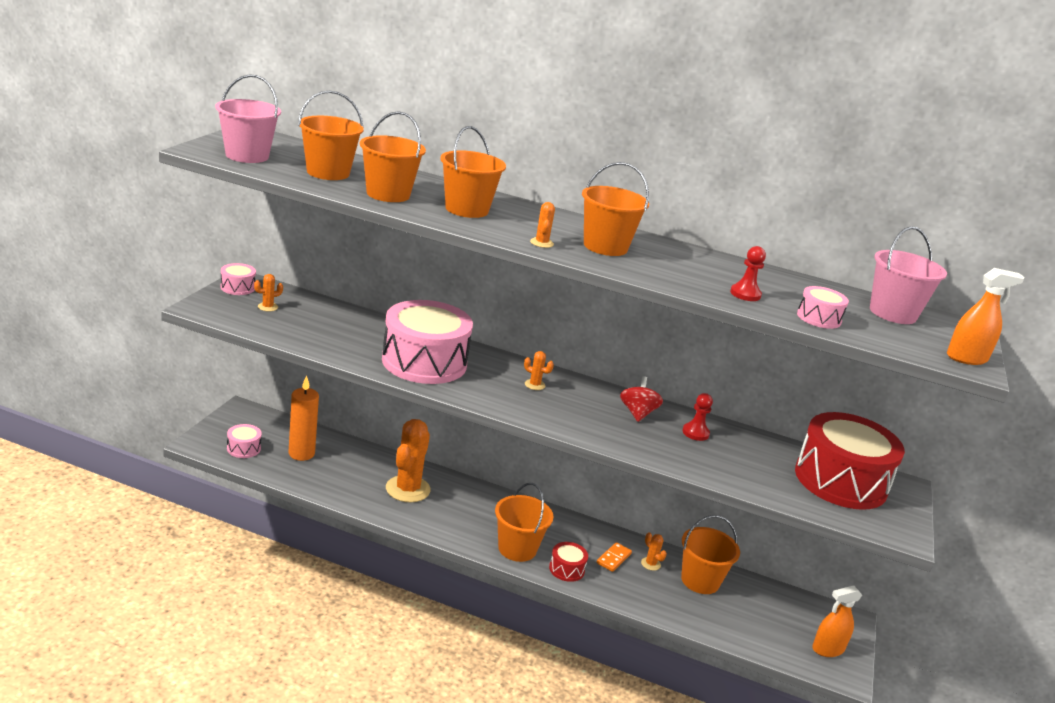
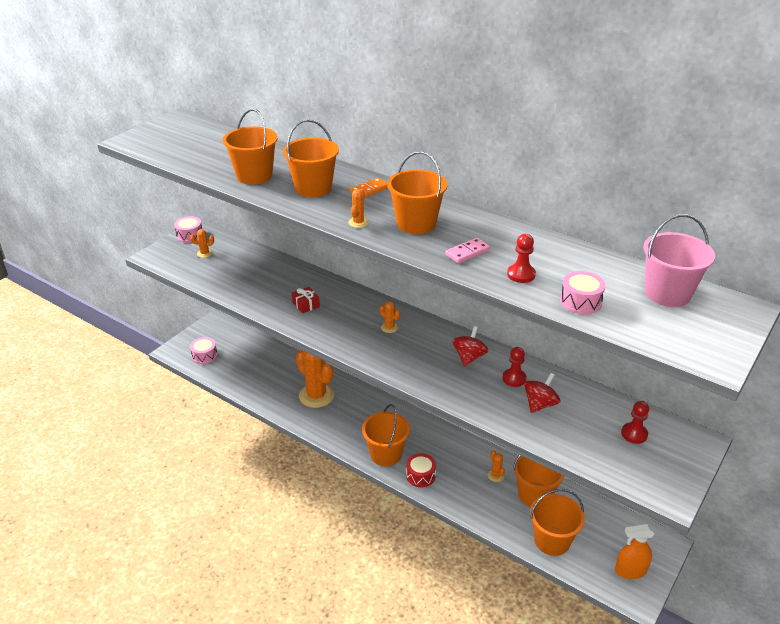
camera: 20 degrees right, 10 degrees up
pink bucket [215,74,281,163] -> none
orange candle [289,375,319,461] -> none
orange bucket [298,91,364,180] -> orange bucket moved to [530,489,585,556]
pink drum [382,300,473,384] -> red gift [292,287,320,313]
orange cactus [386,419,431,502] -> orange cactus turned 75 degrees counterclockwise [296,350,334,408]
orange domino [597,542,632,572] -> orange domino moved to [349,178,388,198]
red drum [795,412,905,510] -> red pawn [621,401,649,444]
orange spray bottle [947,268,1025,365] -> none
none -> pink domino [445,238,490,263]
none -> red spinning top [524,373,560,413]

